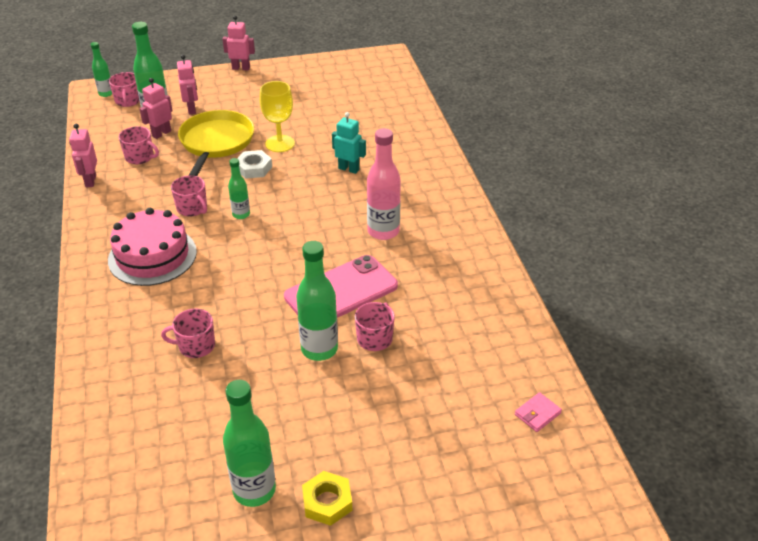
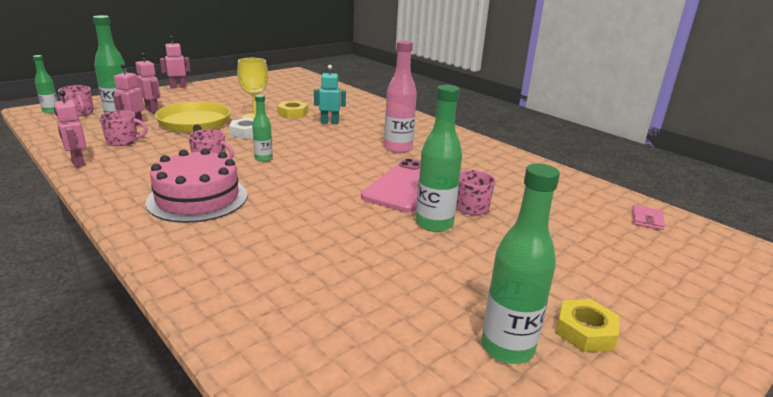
camera: 30 degrees left, 15 degrees down
pink mug [161,309,215,358] -> none
none -> yellow nut [277,101,308,119]

